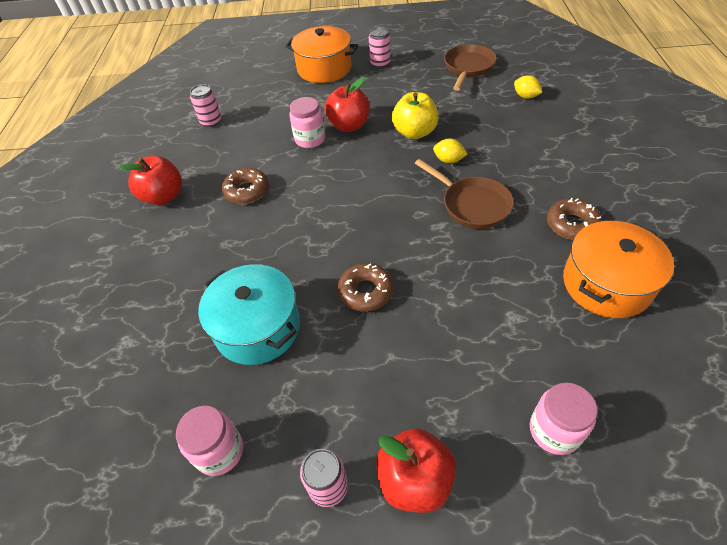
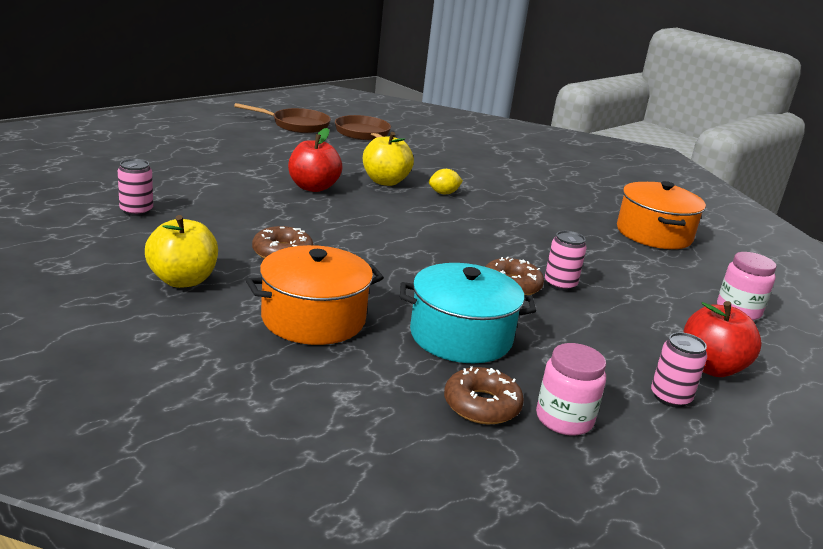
camera: 50 degrees left, 25 degrees down
red apple [119,156,182,205] -> yellow apple [145,215,218,288]
orange pot [285,26,358,83] -> orange pot moved to [246,245,384,345]
pink jar [289,97,325,148] -> none
pink can [369,27,391,68] -> pink can moved to [545,231,587,291]
brown pan [415,159,514,229] -> brown pan moved to [234,103,331,133]
yellow lemon [514,75,542,99] -> none
brown donut [547,198,602,240] -> brown donut moved to [444,366,524,424]

